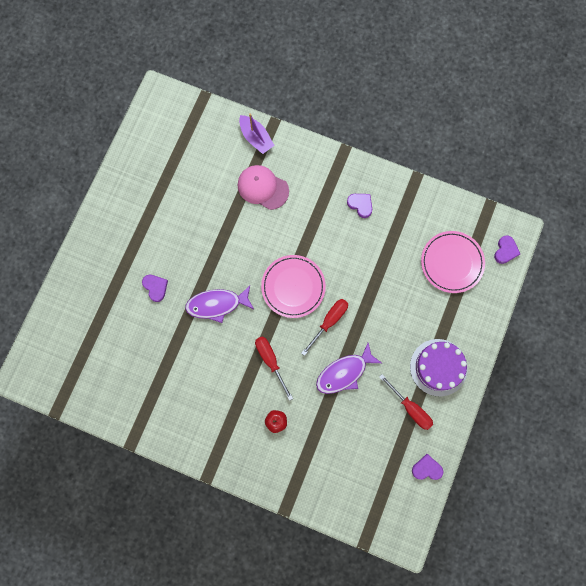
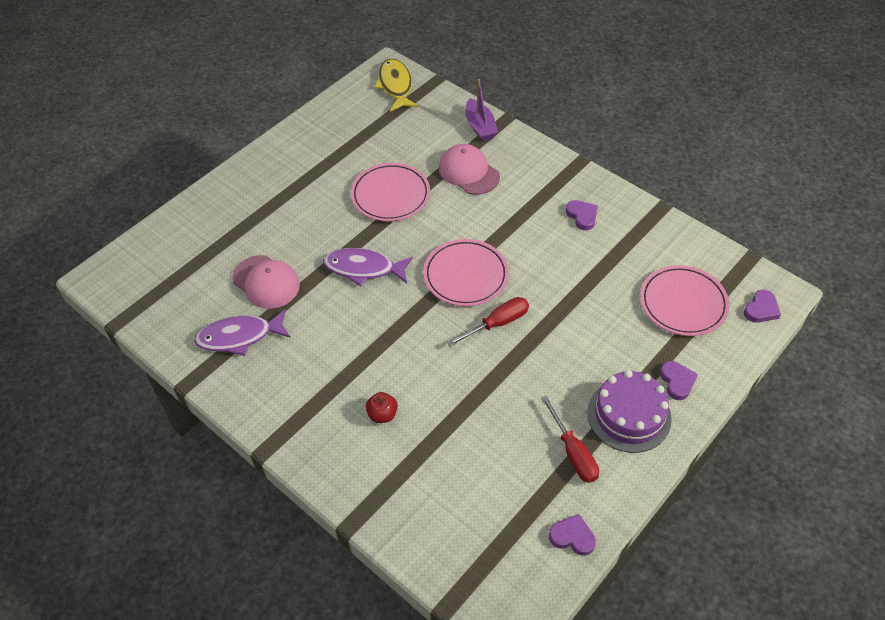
camera: 20 degrees right, 25 degrees down
purple heart [142,275,168,302] -> purple heart moved to [660,361,698,400]
red screwdriver [255,336,293,401] -> none
purple fish [316,343,382,394] -> purple fish moved to [194,309,290,356]
none -> pink cap [232,255,300,309]
none -> pink plate [351,163,430,221]
none -> yellow fish [374,59,418,112]

